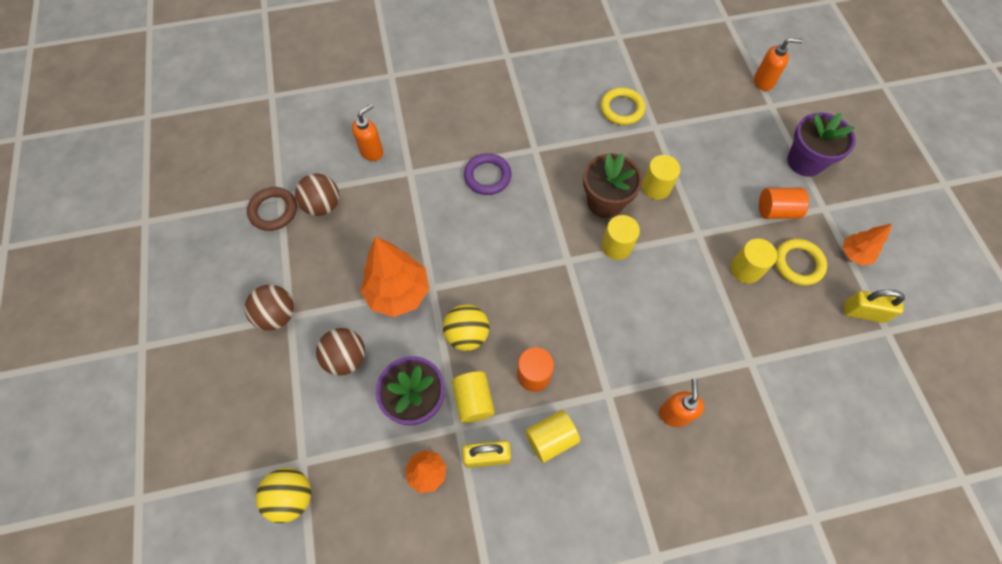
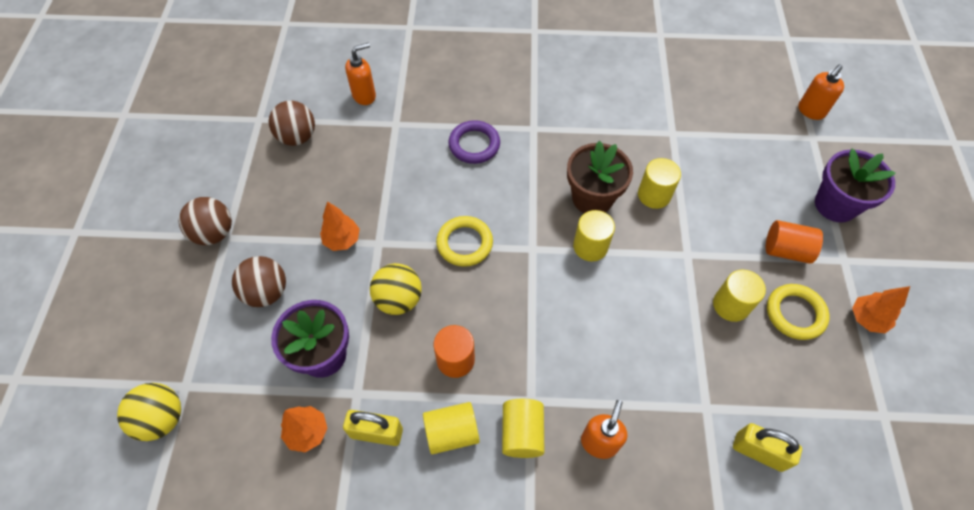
camera: 15 degrees right, 5 degrees down
brown ring [247,187,297,231] -> none
orange tree [360,236,429,317] -> orange tree [320,201,360,251], size x0.54
yellow cylinder [452,371,495,423] -> yellow cylinder moved to [502,399,544,458]
yellow ring [600,87,646,125] -> yellow ring moved to [436,216,493,267]
orange soap dispenser [754,38,803,91] -> orange soap dispenser turned 120 degrees clockwise [798,64,844,120]
yellow padlock [844,290,905,323] -> yellow padlock moved to [733,423,802,472]

